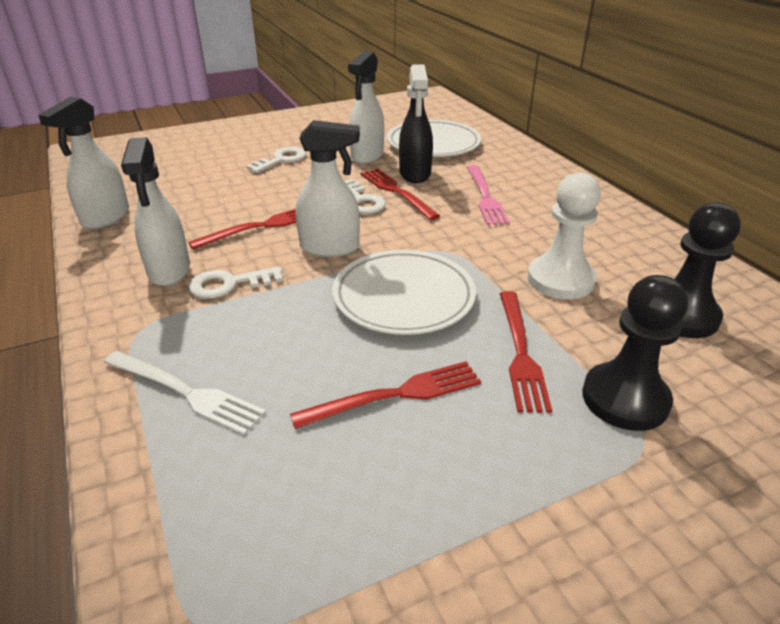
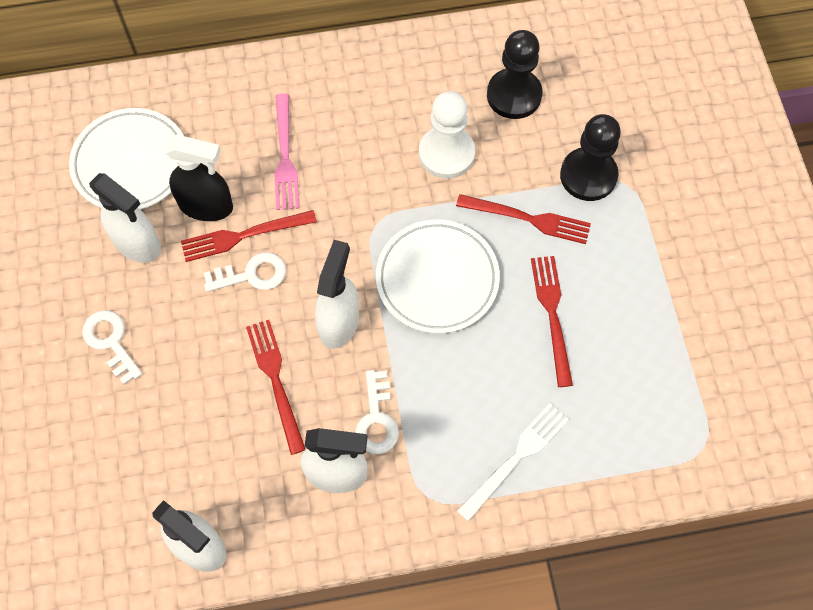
camera: 75 degrees left, 30 degrees up
pink fork [467,165,510,225] -> pink fork turned 75 degrees clockwise [274,94,299,210]

